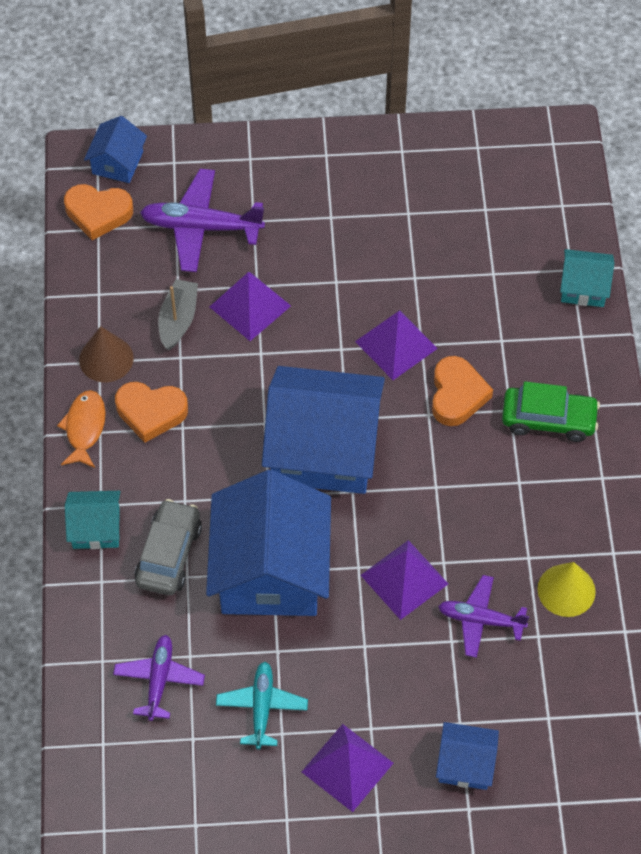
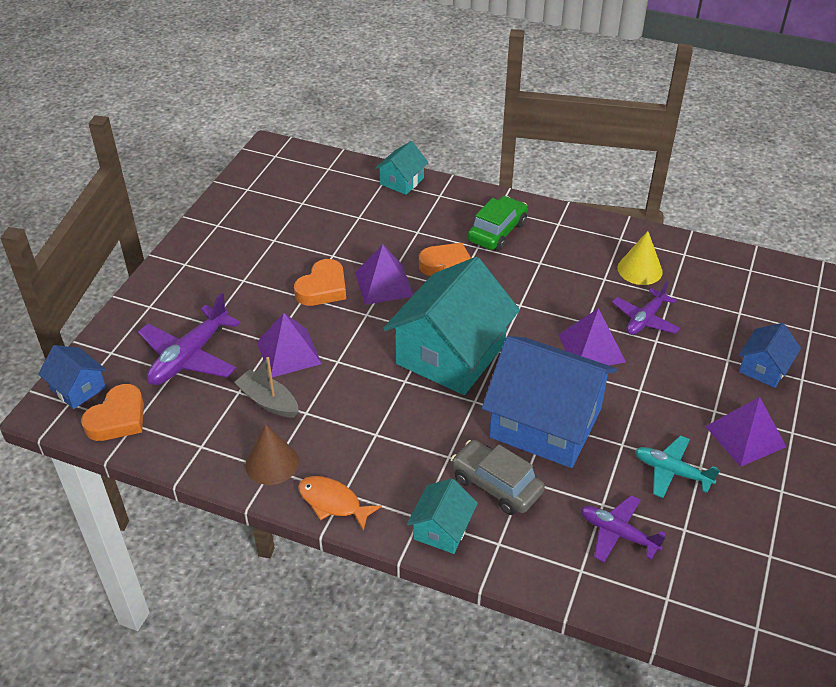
camera: 65 degrees left, 15 degrees down
orange heart [115,382,188,443] -> orange heart moved to [294,259,346,306]
blue house [262,366,385,494] -> turquoise house [383,257,520,395]

